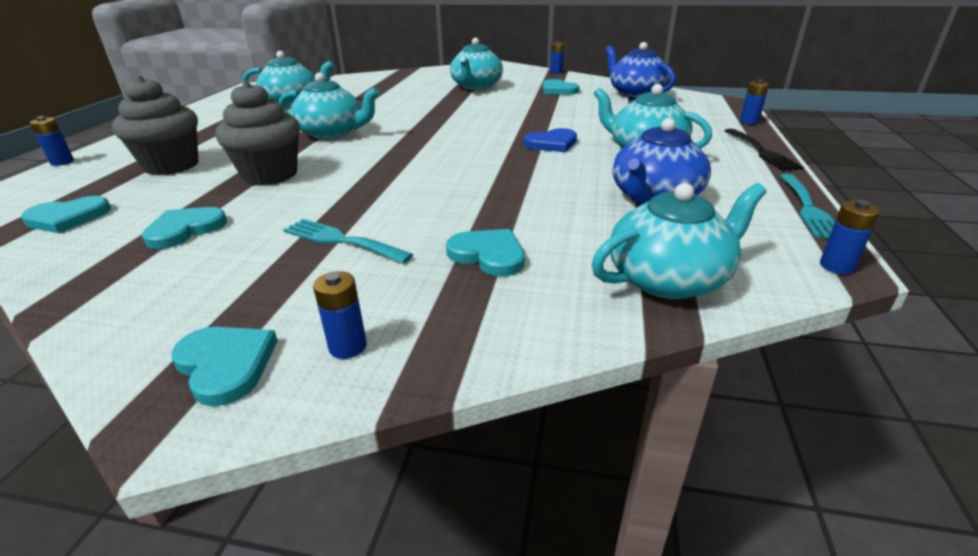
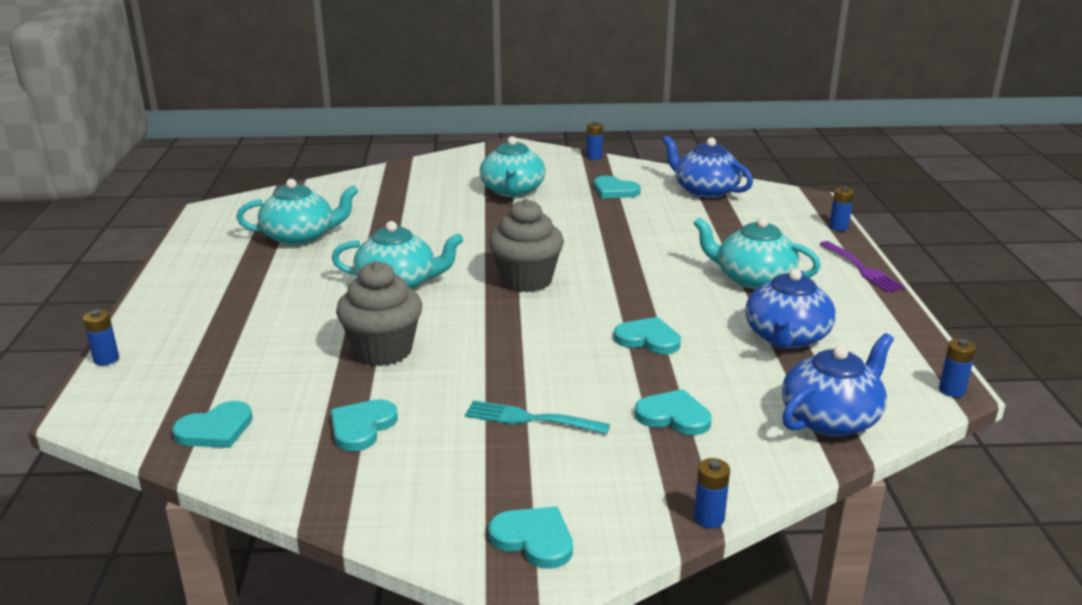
camera: 15 degrees left, 5 degrees down
grey cupcake [112,76,198,175] -> grey cupcake moved to [489,199,564,292]
blue battery [313,271,367,359] -> blue battery moved to [694,458,730,528]
blue heart [524,128,577,152] -> none
turquoise teapot [592,183,767,299] -> blue teapot [782,333,894,436]
black fork [725,128,804,171] -> purple fork [820,241,905,293]
turquoise fork [780,174,835,239] -> none
none -> turquoise heart [614,317,681,354]

